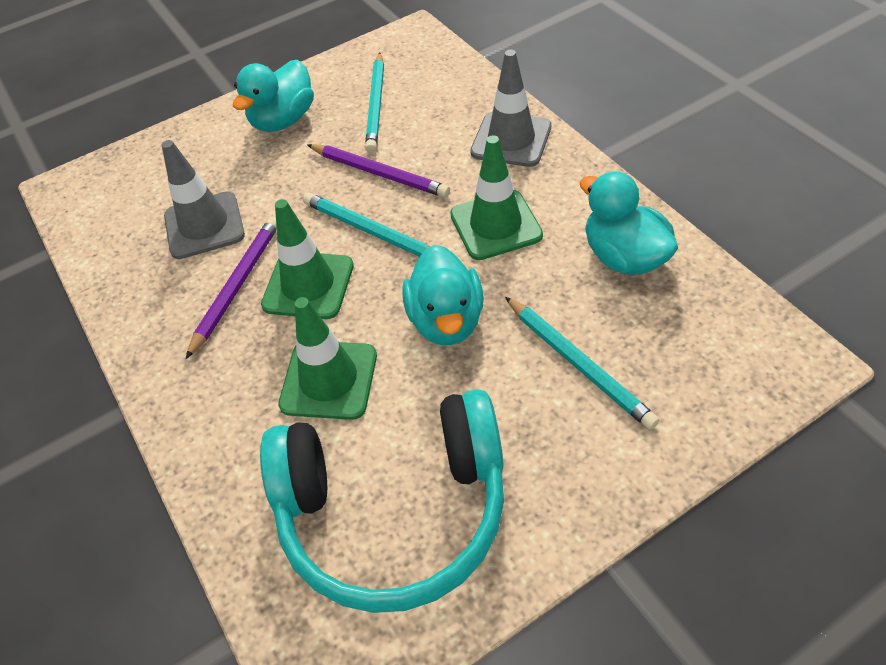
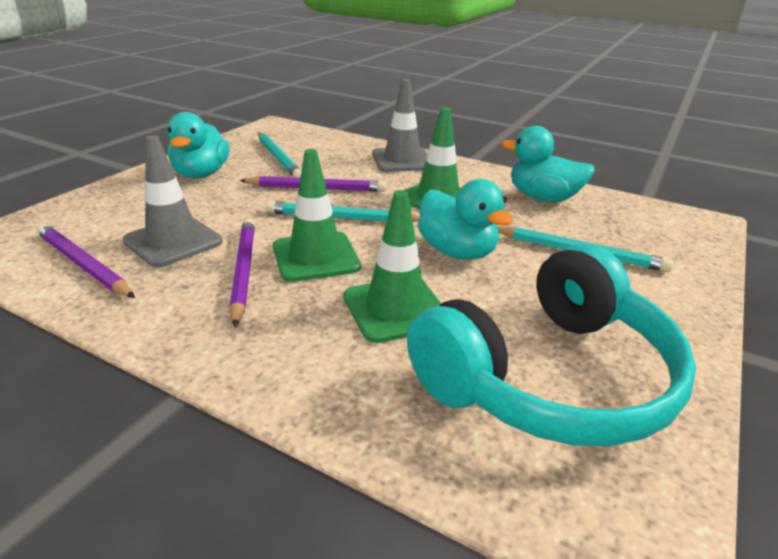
camera: 35 degrees left, 20 degrees down
none -> purple pencil [36,224,135,298]

